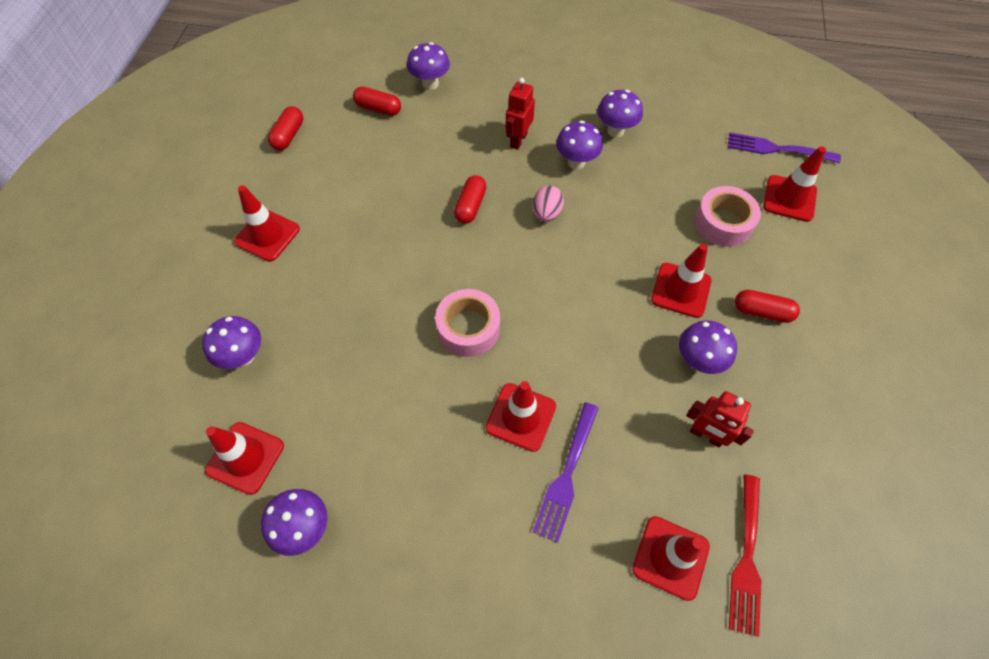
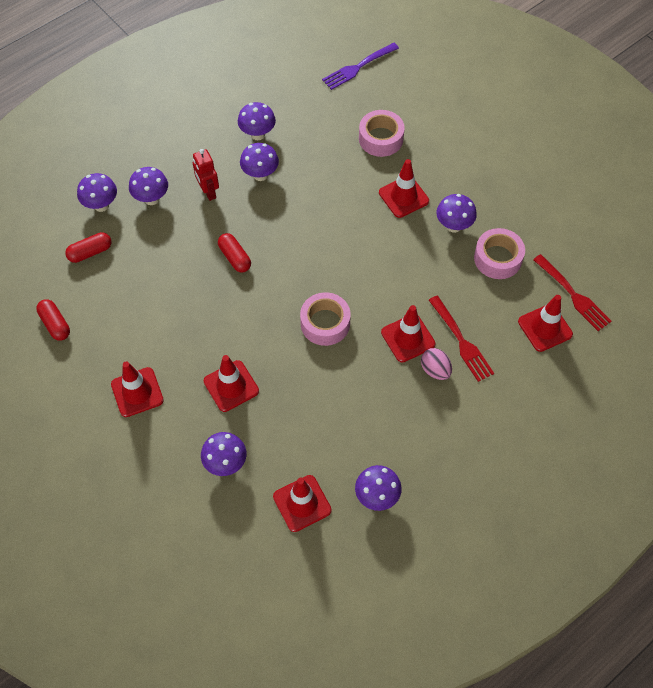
camera: 50 degrees left, 0 degrees up
pink egg [533,185,564,222] -> pink egg moved to [421,348,452,380]
purple fork [533,402,599,543] -> red fork [429,296,494,382]
red robot [686,391,754,447] -> pink tape [474,228,525,279]
red capsule [735,290,800,323] -> none
red traffic cone [763,146,826,222] -> red traffic cone moved to [204,355,259,412]
none -> purple mushroom [129,167,168,205]

